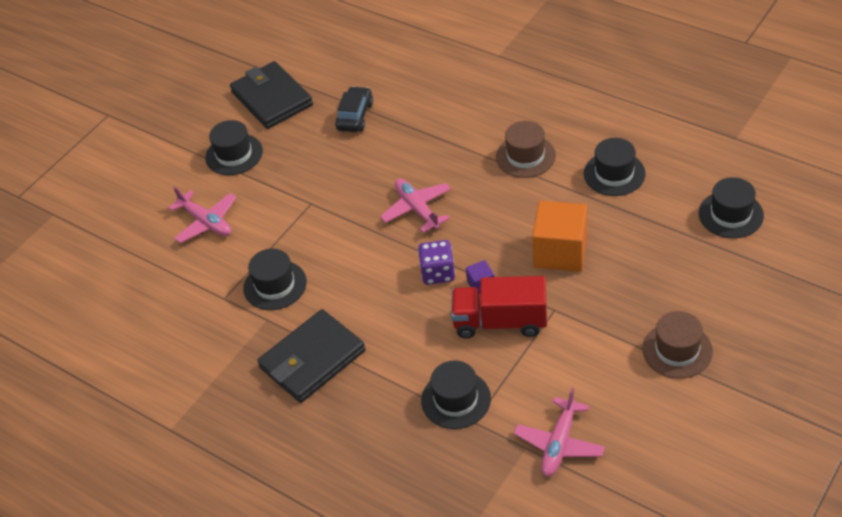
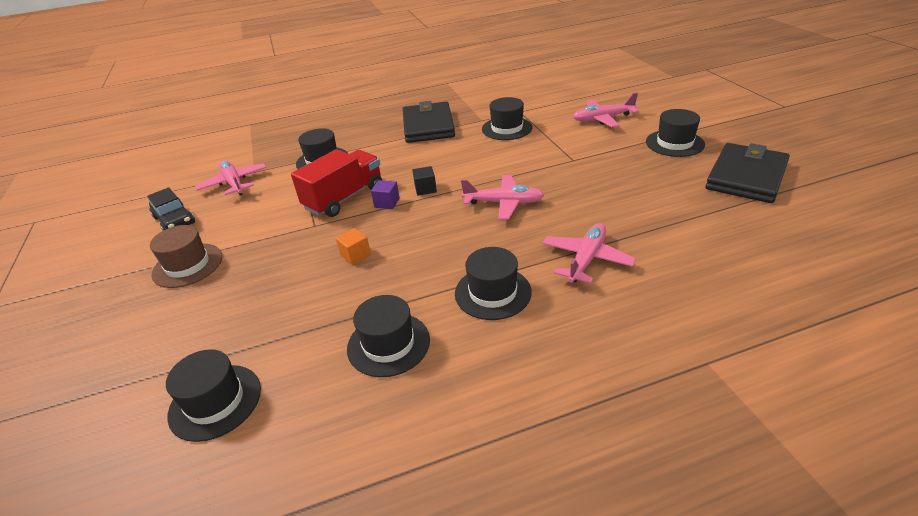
camera: 125 degrees right, 10 degrees down
black wallet [230,61,313,129] -> black wallet turned 60 degrees counterclockwise [706,143,790,203]
black car [335,86,373,132] -> black car moved to [147,187,195,230]
purple dice [418,240,455,285] -> black cube [412,166,437,196]
brown hat [496,121,556,178] -> black hat [455,247,532,320]
orange cube [532,201,588,272] -> orange cube [336,228,371,265], size x0.44
none -> pink plane [543,223,636,283]

